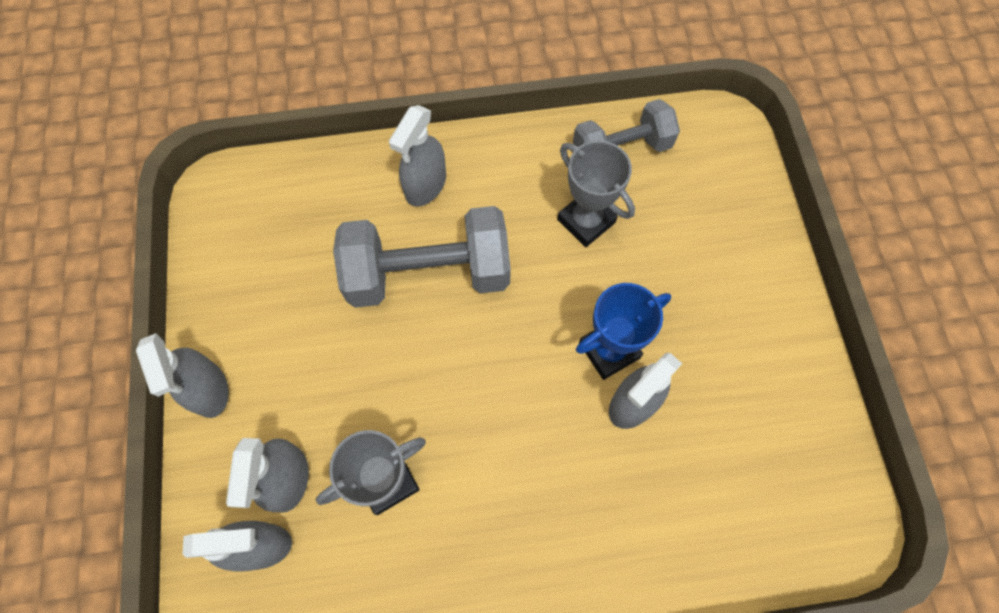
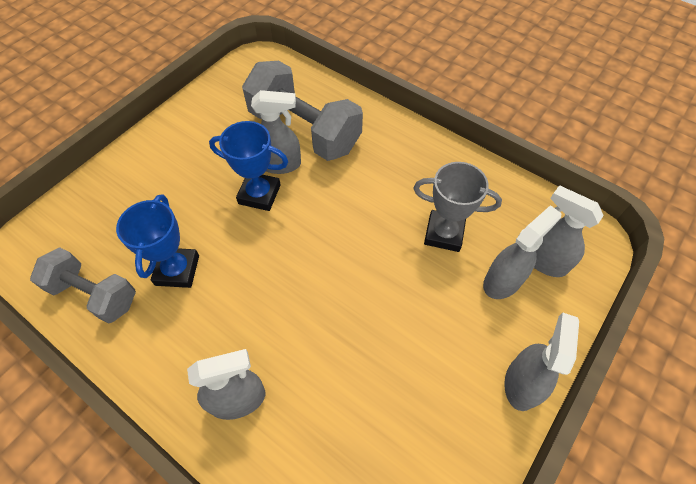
camera: 135 degrees left, 10 degrees down
grey dumbbell [333,206,511,308] -> grey dumbbell moved to [242,61,363,161]
grey trophy [557,140,635,247] -> blue trophy [116,194,199,288]

